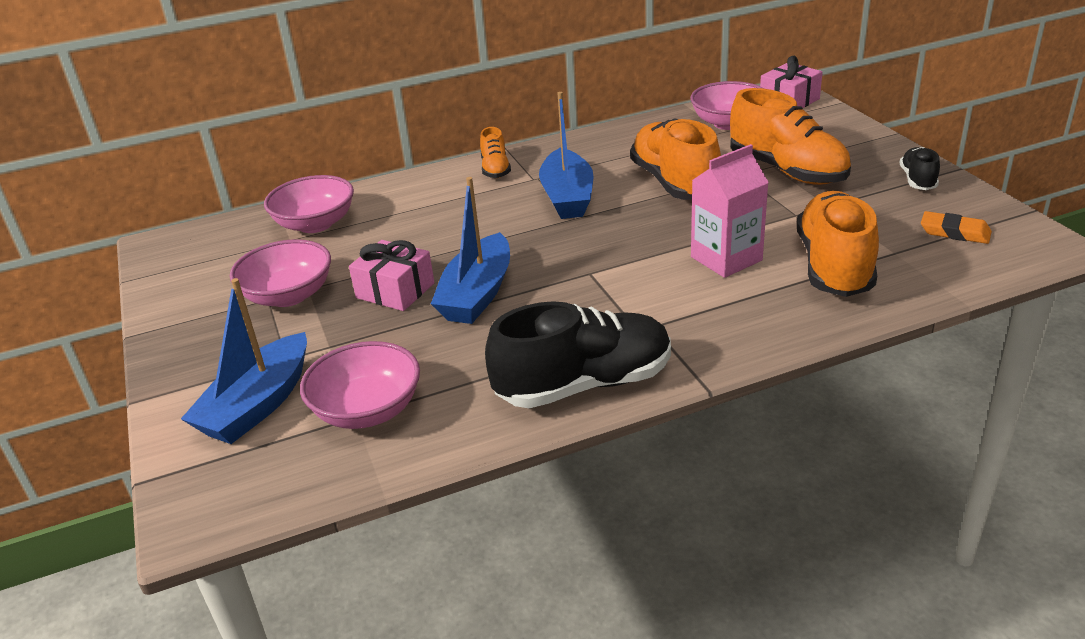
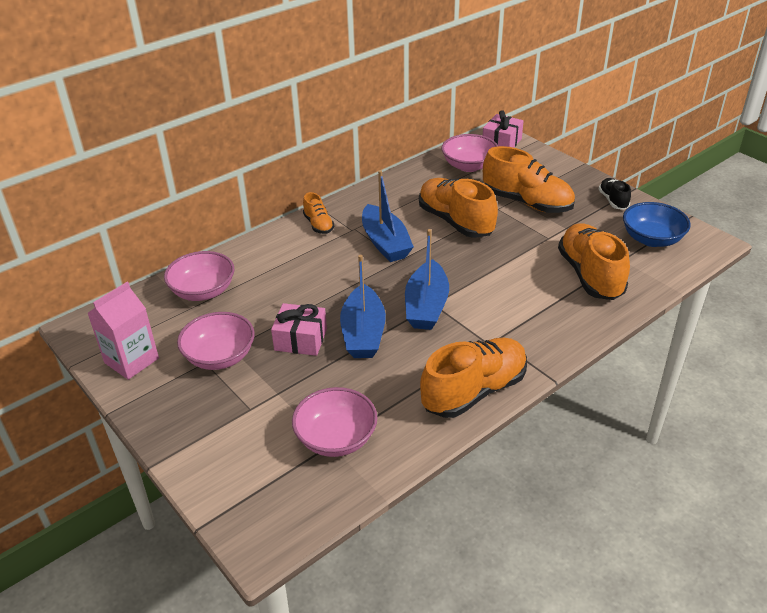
camera: 20 degrees left, 5 degrees up
blue boat [181,278,307,444] -> blue boat moved to [405,229,449,330]
black shoe [485,301,671,408] -> orange shoe [420,338,527,418]
pink carton [691,144,769,278] -> pink carton moved to [88,282,159,380]
orange eraser [921,211,992,244] -> blue bowl [623,202,691,247]

